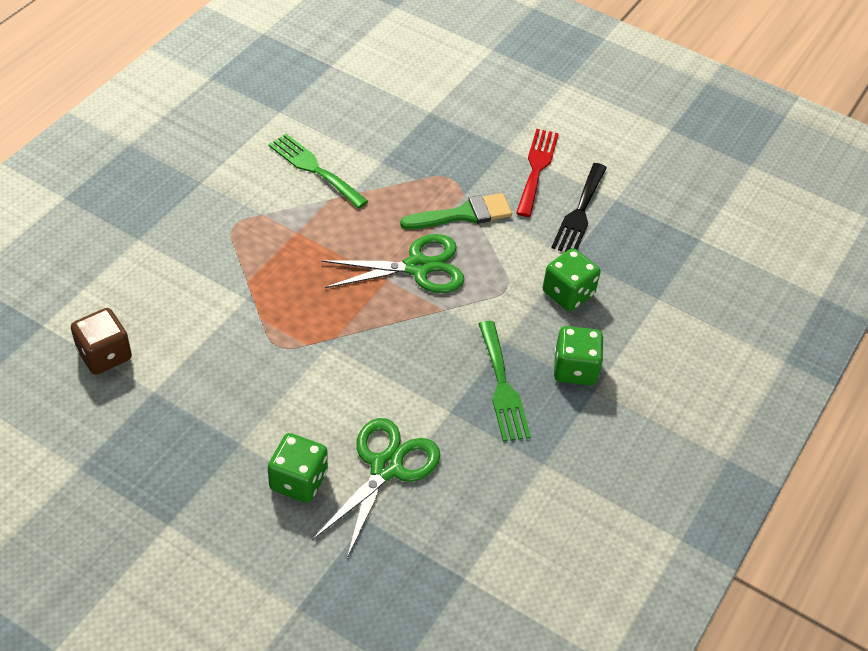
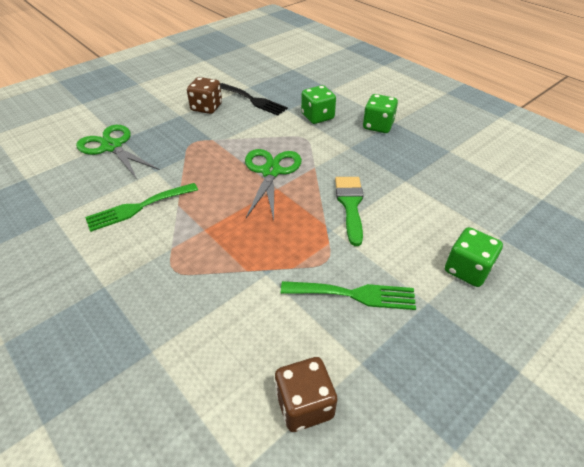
camera: 70 degrees left, 5 degrees down
green scissors [313,418,440,558] -> green scissors moved to [76,125,160,179]
green brush [400,193,512,230] -> green brush moved to [335,177,364,246]
green fork [479,321,531,442] -> green fork moved to [281,281,416,310]
red fork [516,129,559,217] -> brown dice [187,77,222,114]

